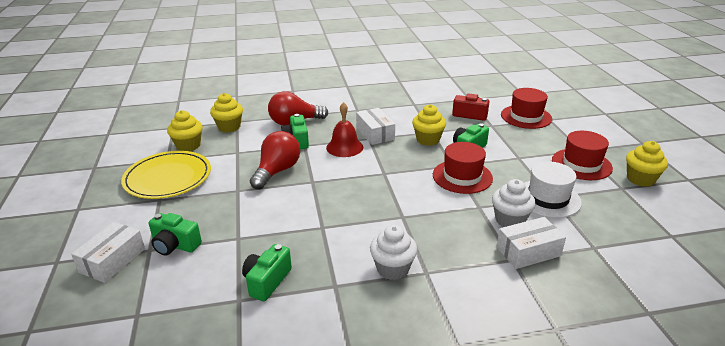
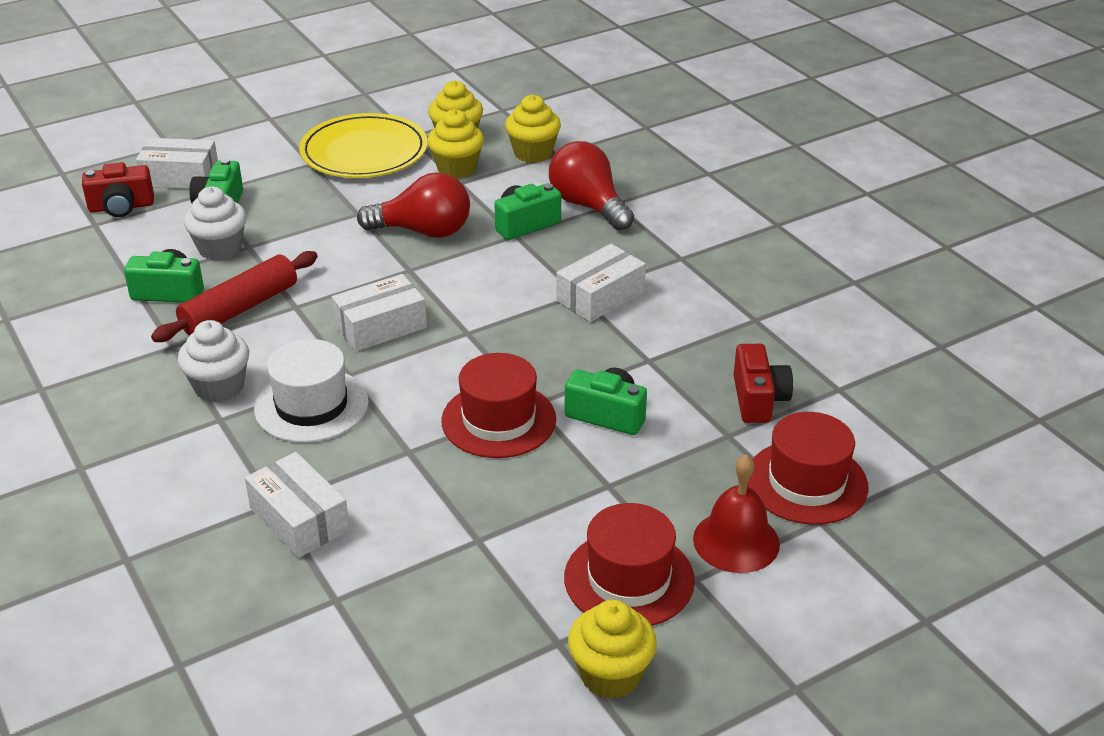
camera: 70 degrees right, 5 degrees up
red bell [326,102,363,157] -> red bell moved to [693,454,780,573]
yellow cupcake [412,104,446,146] -> yellow cupcake moved to [427,109,484,178]
white cupcake [492,179,536,227] -> white cupcake moved to [184,187,247,261]
white hat [524,161,582,218] -> white hat moved to [254,339,369,443]
none -> red camera [82,162,154,217]
none -> red rolling pin [151,251,318,342]
none -> white box [332,274,427,351]

